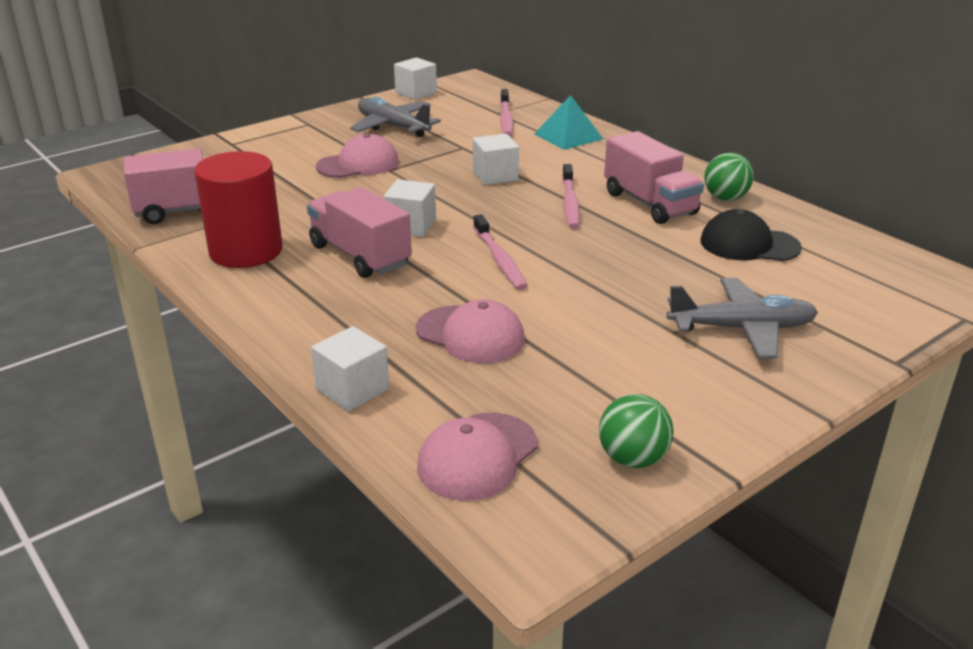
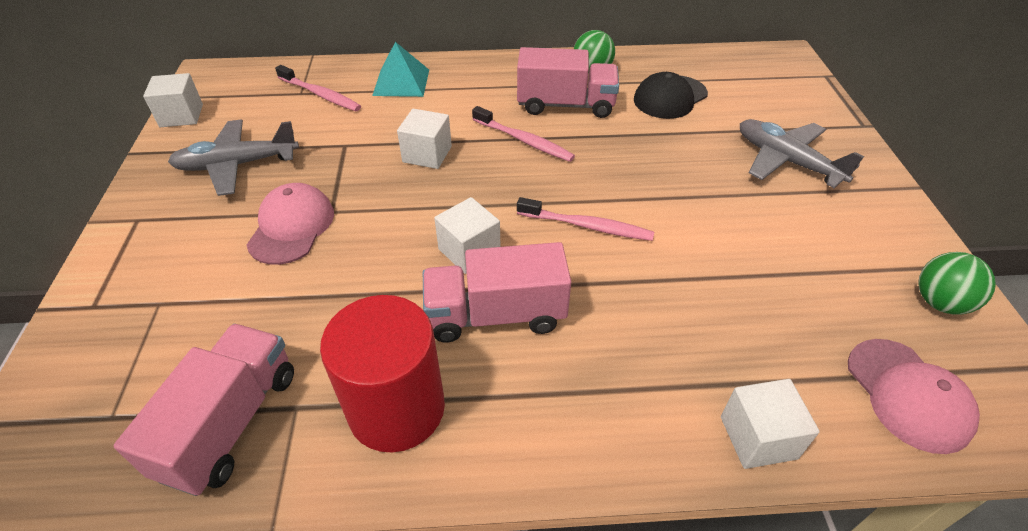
camera: 55 degrees left, 15 degrees up
pink cap [416,299,525,363] -> none
grey plane [667,278,818,359] -> grey plane turned 75 degrees counterclockwise [740,119,864,188]

